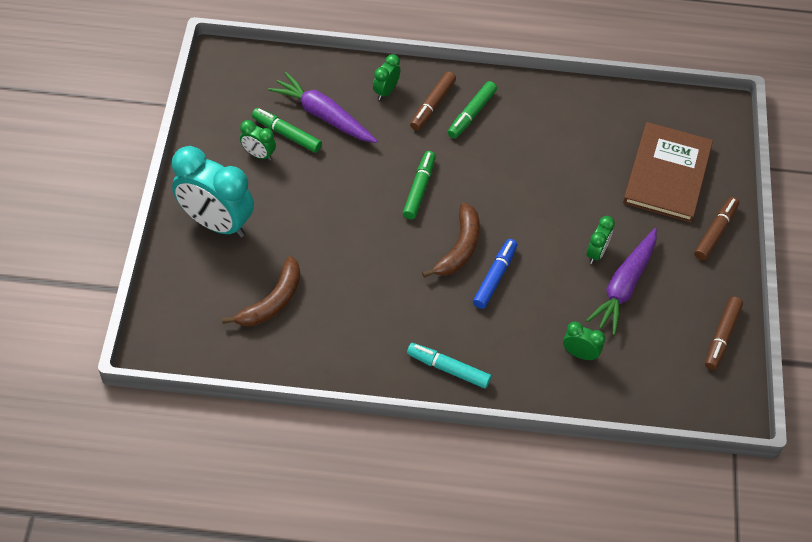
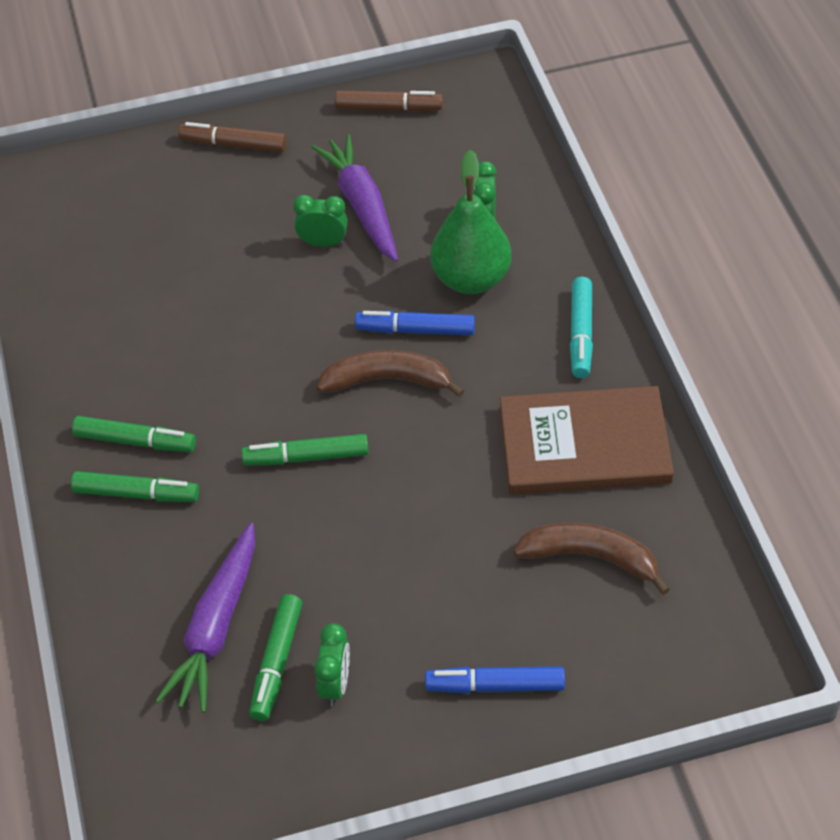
camera: 105 degrees left, 5 degrees down
turquoise clock [172,146,254,237] -> blue marker [425,666,565,693]
green clock [373,54,401,100] -> none
brown marker [410,72,456,130] -> green marker [71,471,199,502]
purple carrot [586,228,657,335] -> purple carrot turned 120 degrees counterclockwise [311,134,398,262]
brown book [623,122,713,223] -> brown book moved to [500,386,674,494]
none -> green pear [430,150,512,294]

